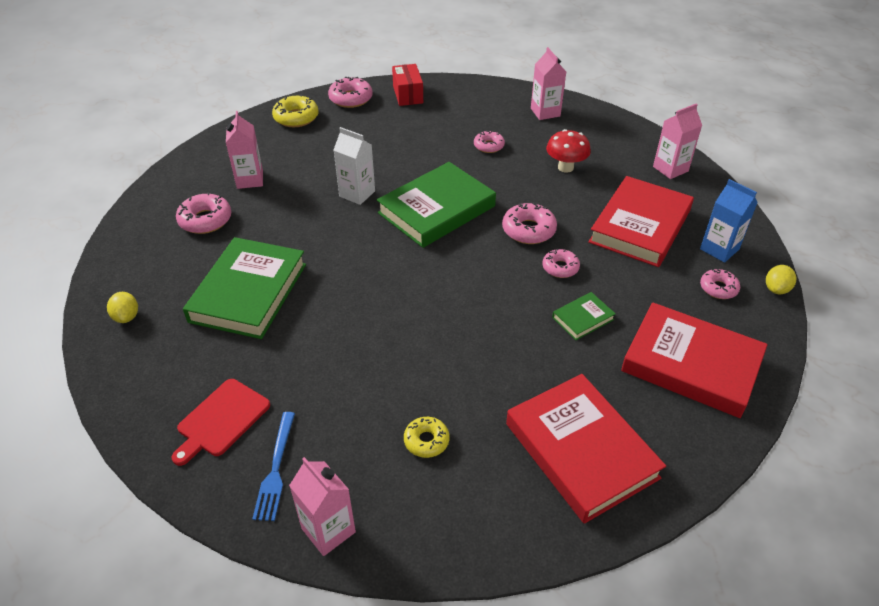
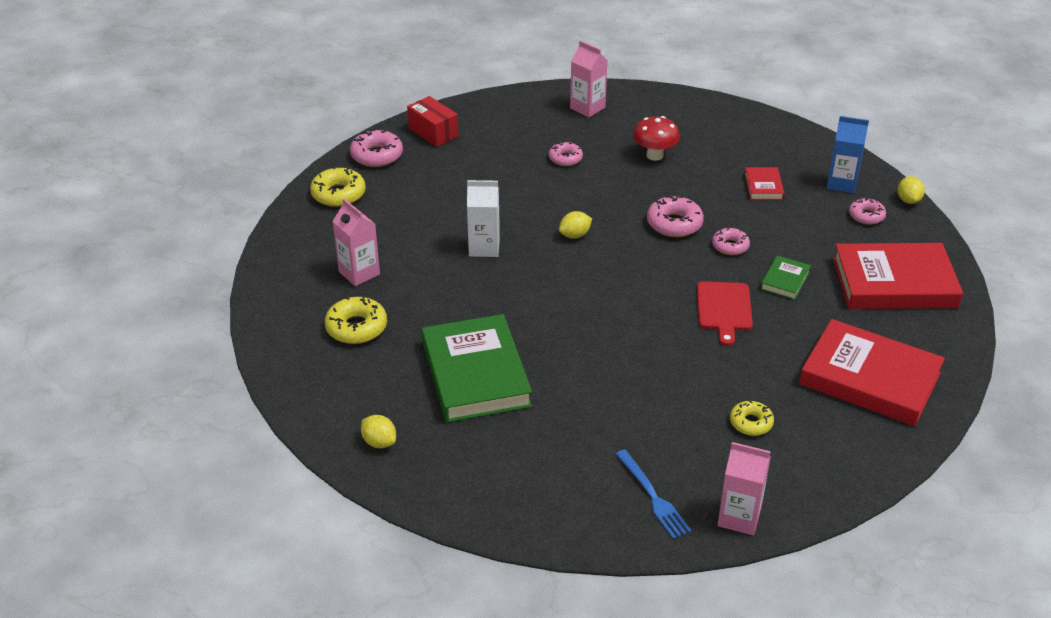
camera: 30 degrees left, 5 degrees down
red cutting board [171,379,270,466] -> red cutting board moved to [697,281,753,346]
pink donut [176,192,231,234] -> yellow donut [325,296,387,344]
green book [377,162,496,248] -> yellow lemon [559,211,592,239]
red book [588,176,694,267] -> red book [745,167,785,200], size x0.45
pink carton [653,103,702,179] -> none

